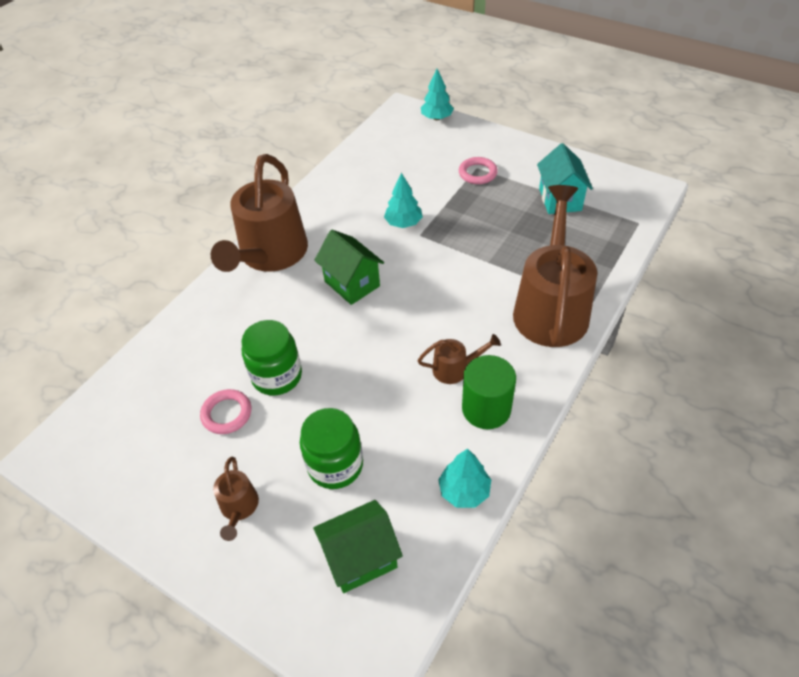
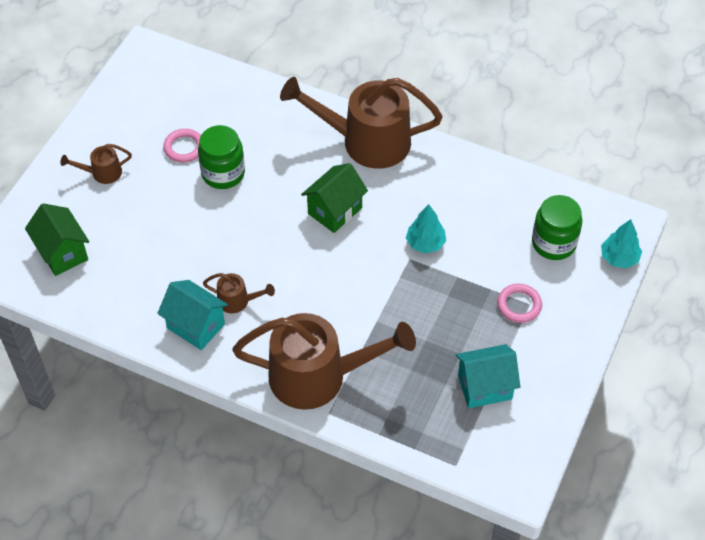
camera: 80 degrees right, 5 degrees up
green jar [300,408,363,489] -> green jar moved to [532,195,582,260]
brown watering can [417,334,501,384] -> brown watering can turned 60 degrees counterclockwise [203,273,275,313]
turquoise tree [438,448,491,508] -> none
green cylinder [462,355,516,429] -> turquoise house [157,280,228,350]

